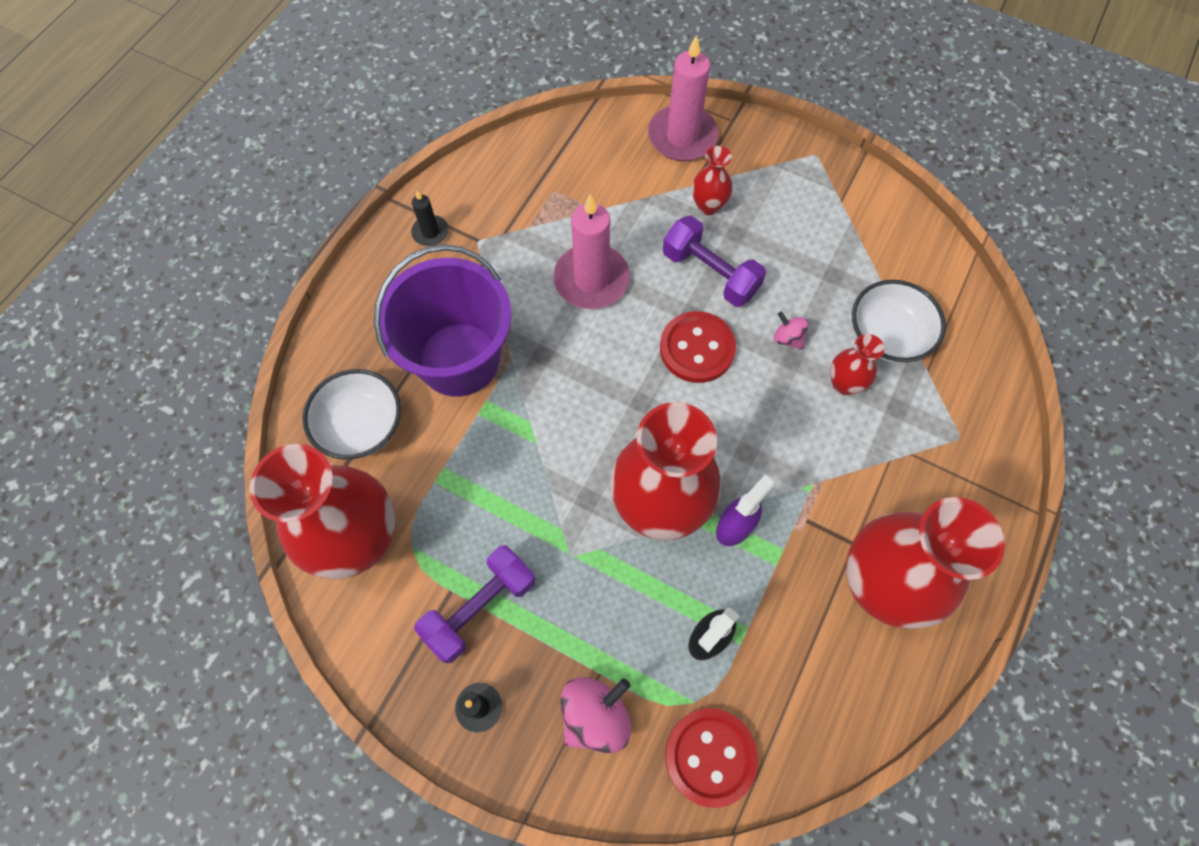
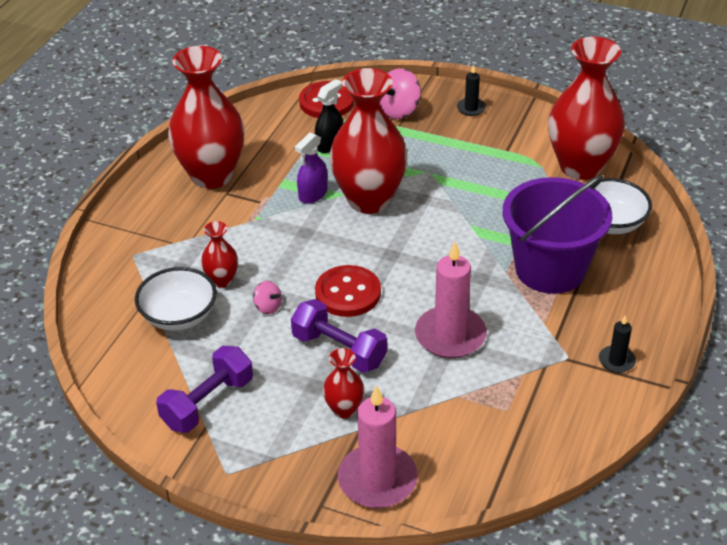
camera: 175 degrees right, 25 degrees down
purple dumbbell [414,545,535,663] -> purple dumbbell moved to [156,346,253,433]

